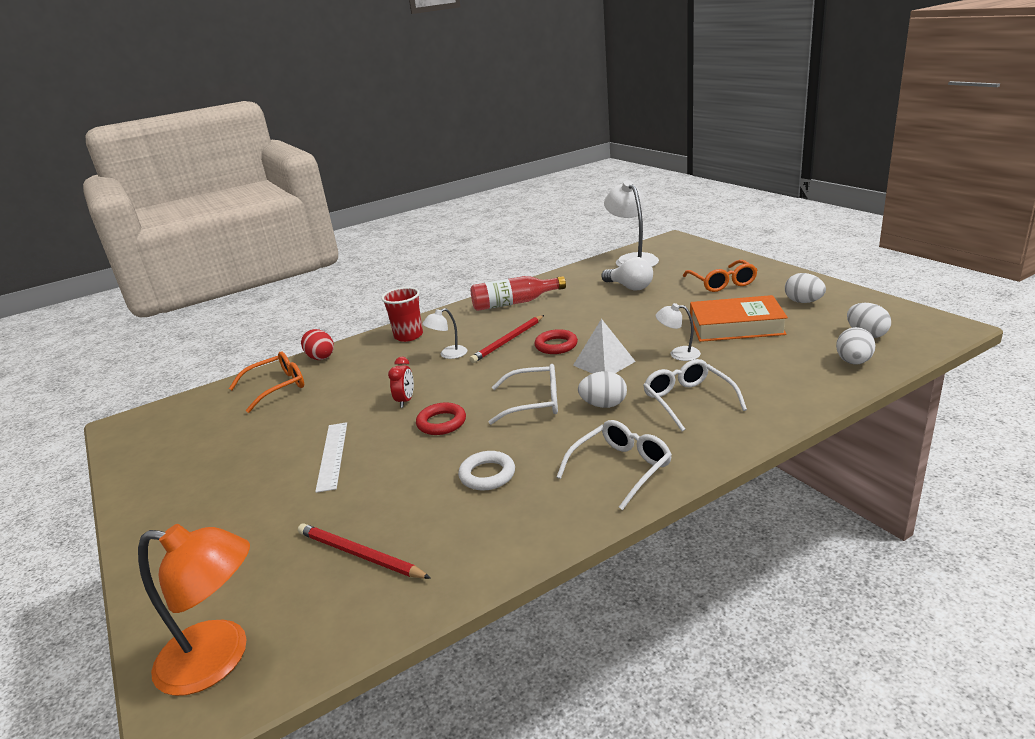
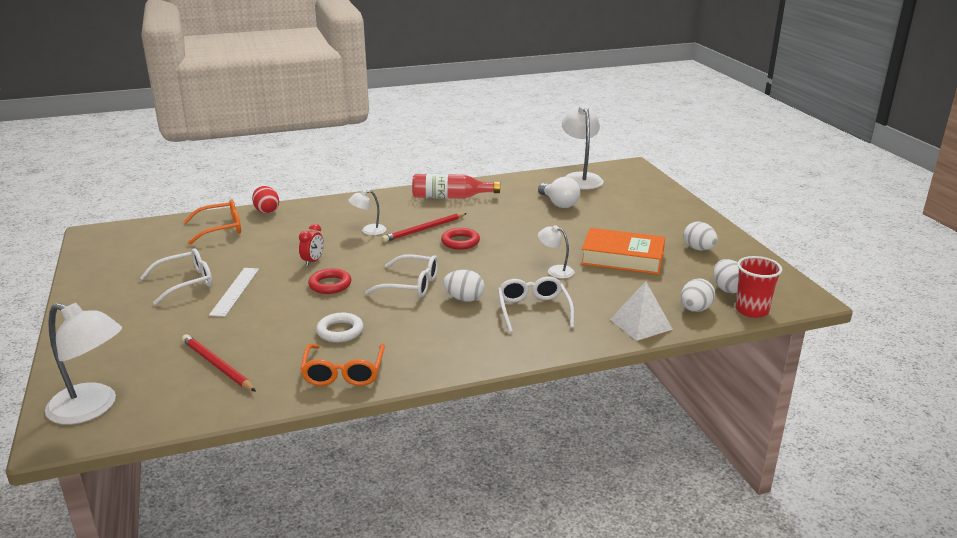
camera: 10 degrees right, 0 degrees up
orange lamp [138,524,250,696] -> white lamp [45,303,122,425]
red cup [381,287,423,342] -> red cup moved to [735,256,782,318]
white glasses [557,420,672,510] -> white glasses moved to [140,248,213,305]
white pyramid [573,319,636,374] -> white pyramid moved to [610,281,673,341]
orange glasses [683,260,758,292] -> orange glasses moved to [300,344,385,386]

